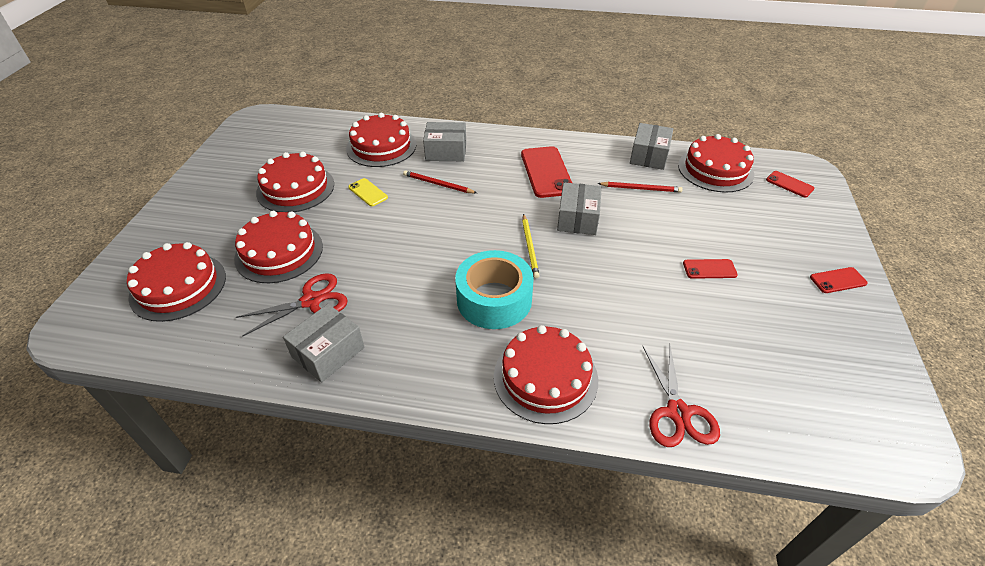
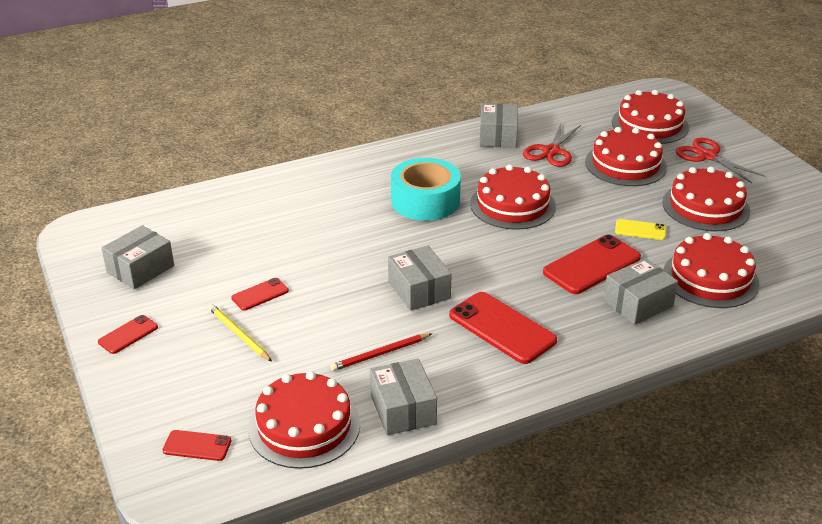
camera: 145 degrees right, 10 degrees down
red pencil [403,170,477,193] -> red phone [543,235,641,294]
red cake [494,325,598,424] -> red cake moved to [470,164,556,230]
yellow pencil [522,214,540,278] -> yellow pencil moved to [209,304,272,361]
red scissors [643,344,720,447] -> red scissors moved to [676,138,766,183]
none -> grey box [102,225,174,289]

